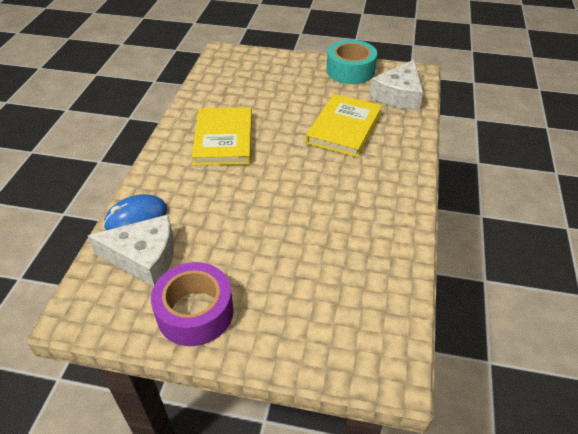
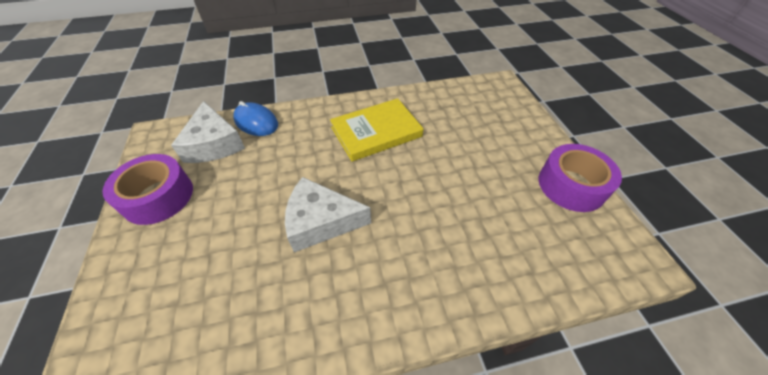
camera: 65 degrees right, 5 degrees up
yellow book [306,94,382,157] -> none
turquoise tape [326,40,377,84] -> purple tape [539,144,622,212]
white cheese [370,60,423,110] -> white cheese moved to [285,177,371,252]

